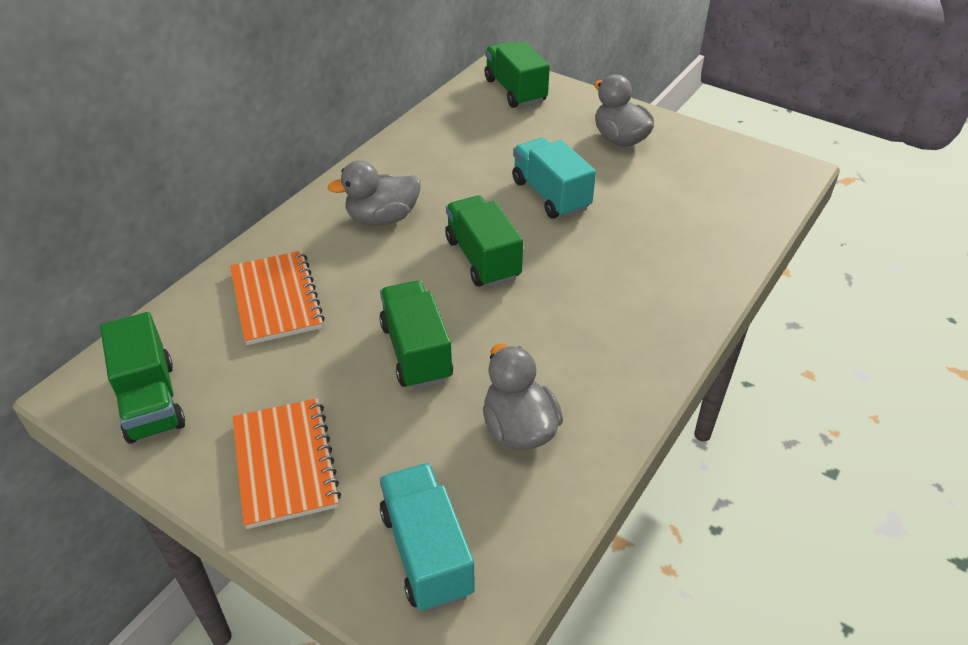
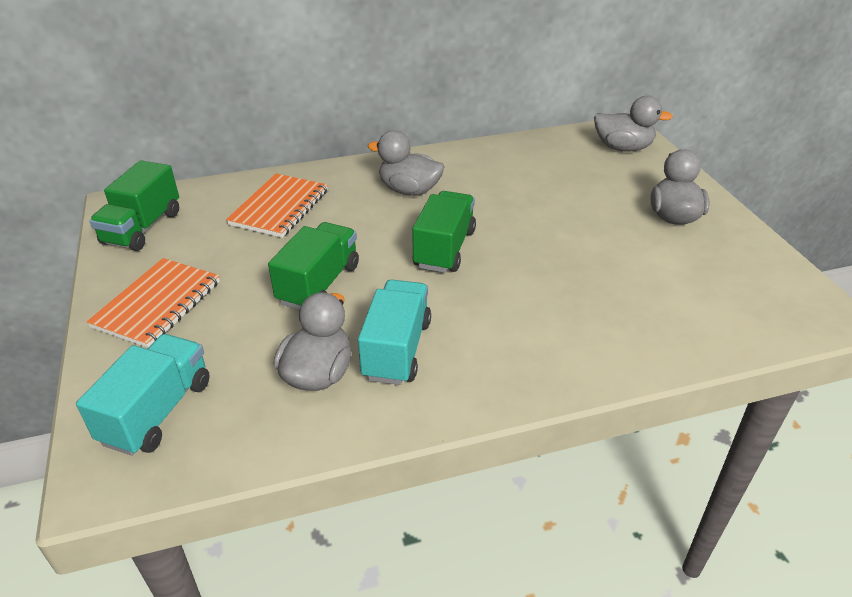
camera: 40 degrees right, 5 degrees down
green truck [485,41,550,108] -> grey duck [594,96,673,152]
turquoise truck [512,138,596,219] -> turquoise truck moved to [358,279,431,385]

